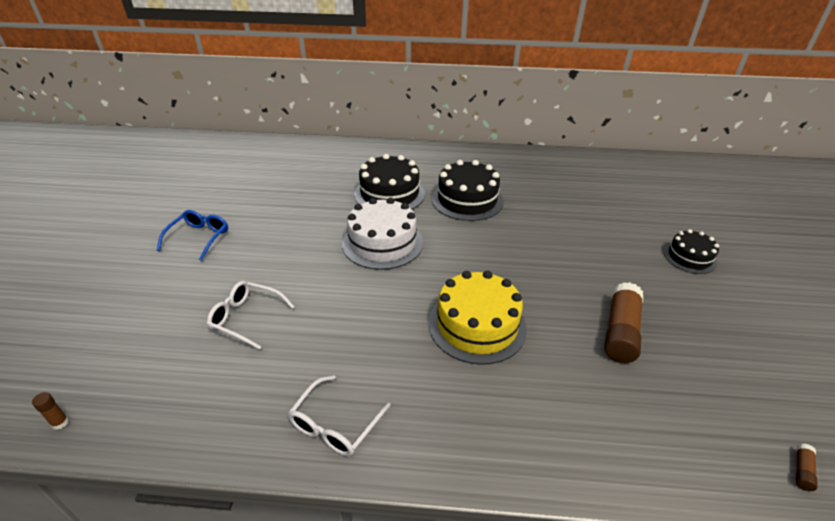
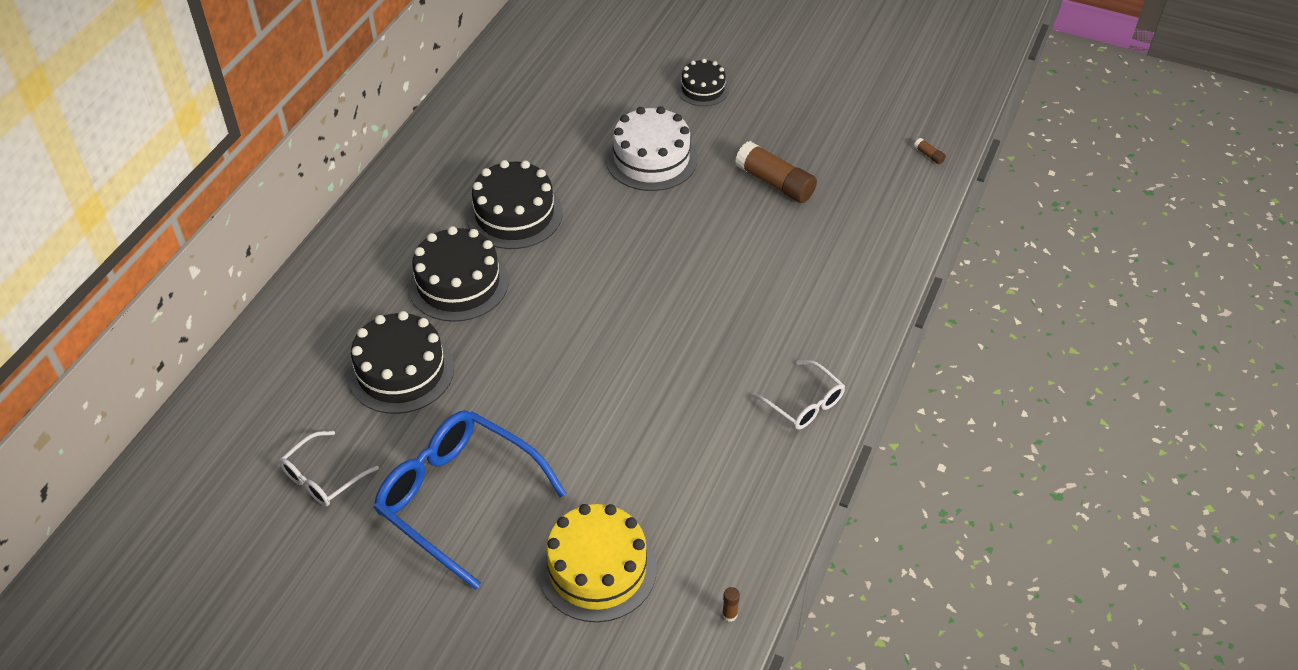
camera: 70 degrees left, 10 degrees up
blue glasses [157,210,228,261] -> blue glasses [374,410,566,590], size x1.91
white glasses [207,281,294,350] -> white glasses moved to [279,431,379,506]
white cake [342,198,423,270] -> white cake moved to [606,106,698,191]
yellow cake [429,271,527,365] -> yellow cake moved to [538,504,657,622]
none -> black cake [348,311,454,414]

